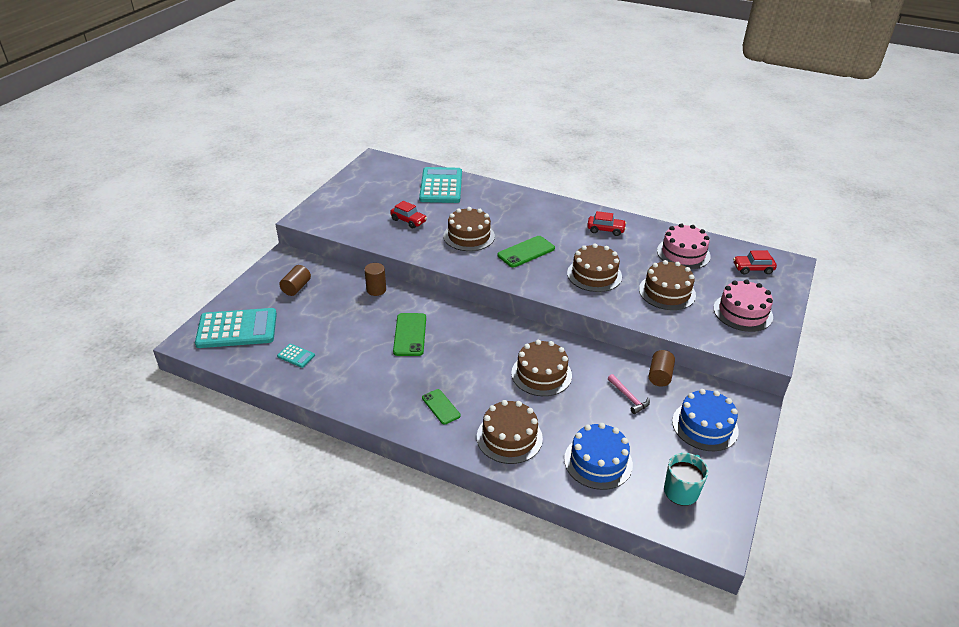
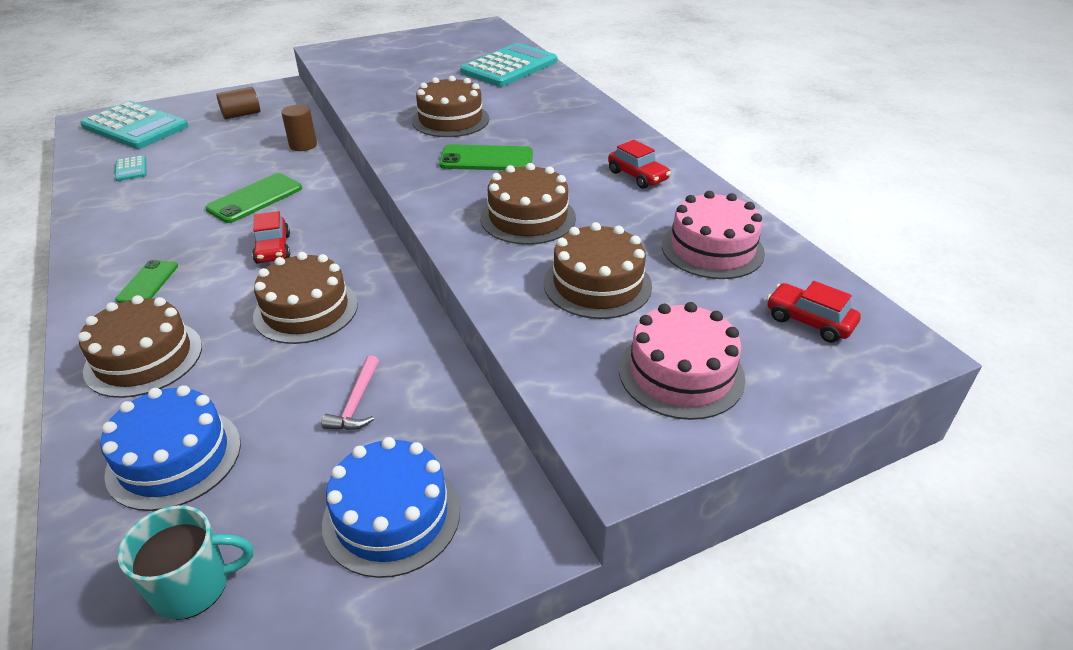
camera: 40 degrees right, 0 degrees up
red car [390,201,427,228] -> red car moved to [252,211,290,264]
brown cylinder [649,350,675,387] -> none

